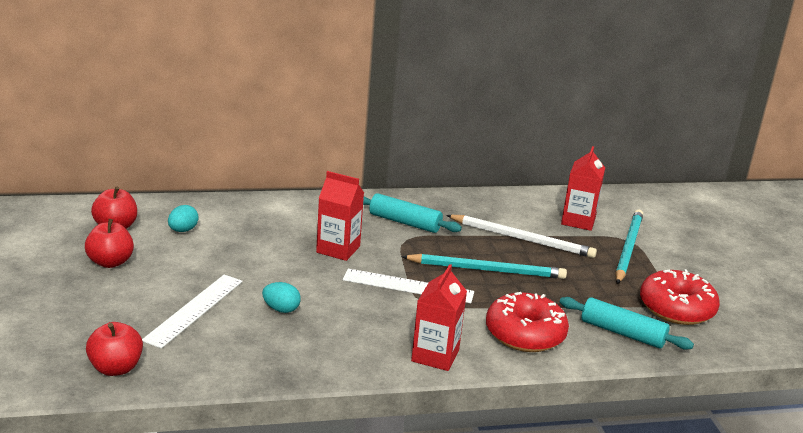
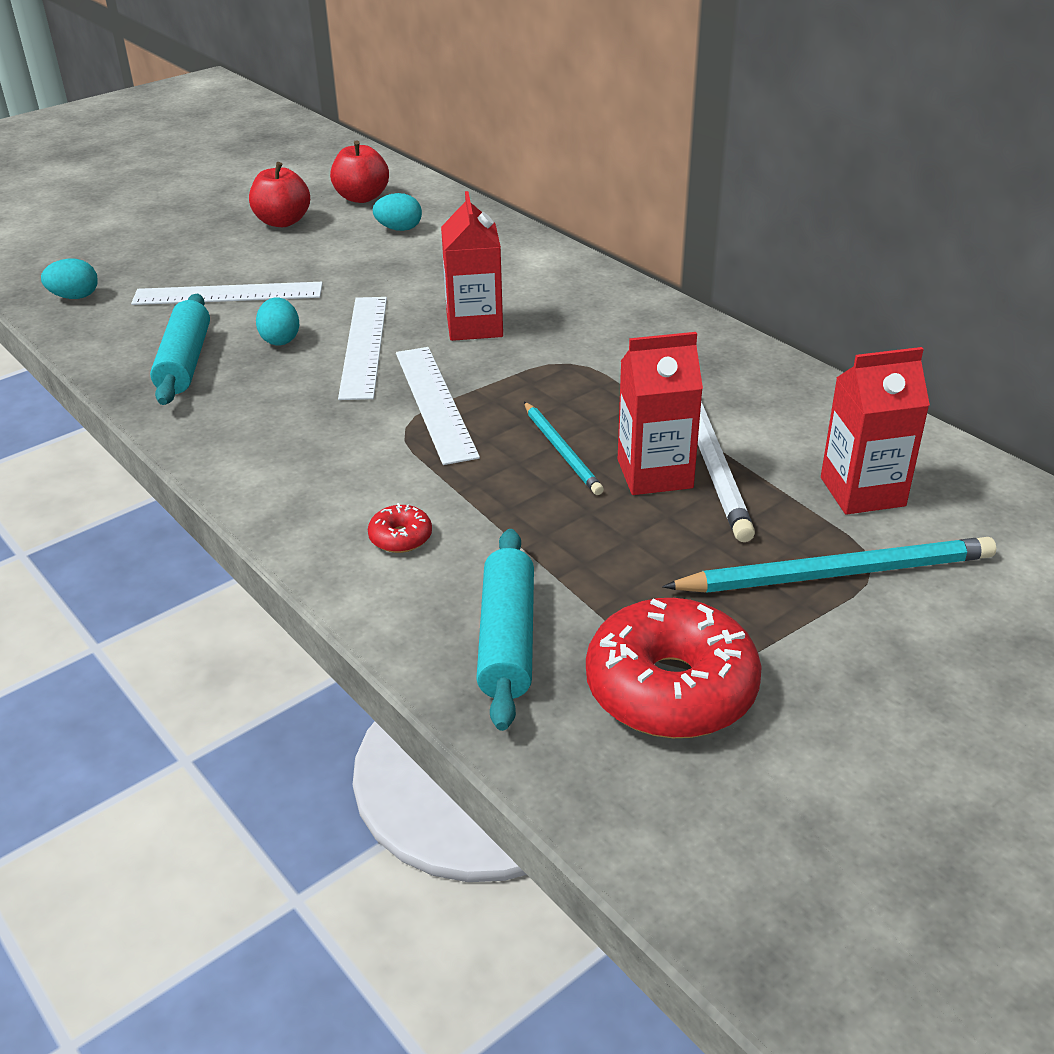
camera: 65 degrees right, 10 degrees up
red apple [86,322,143,376] -> turquoise egg [41,259,98,299]
turquoise rolling pin [363,193,462,233] -> turquoise rolling pin moved to [150,294,210,405]
turquoise pencil [401,254,567,279] -> turquoise pencil [524,402,604,495], size x0.58
red carton [411,264,467,371] -> red carton moved to [618,332,703,495]
red donut [486,292,569,352] -> red donut [368,503,432,553], size x0.43
none -> white ruler [338,297,387,400]

